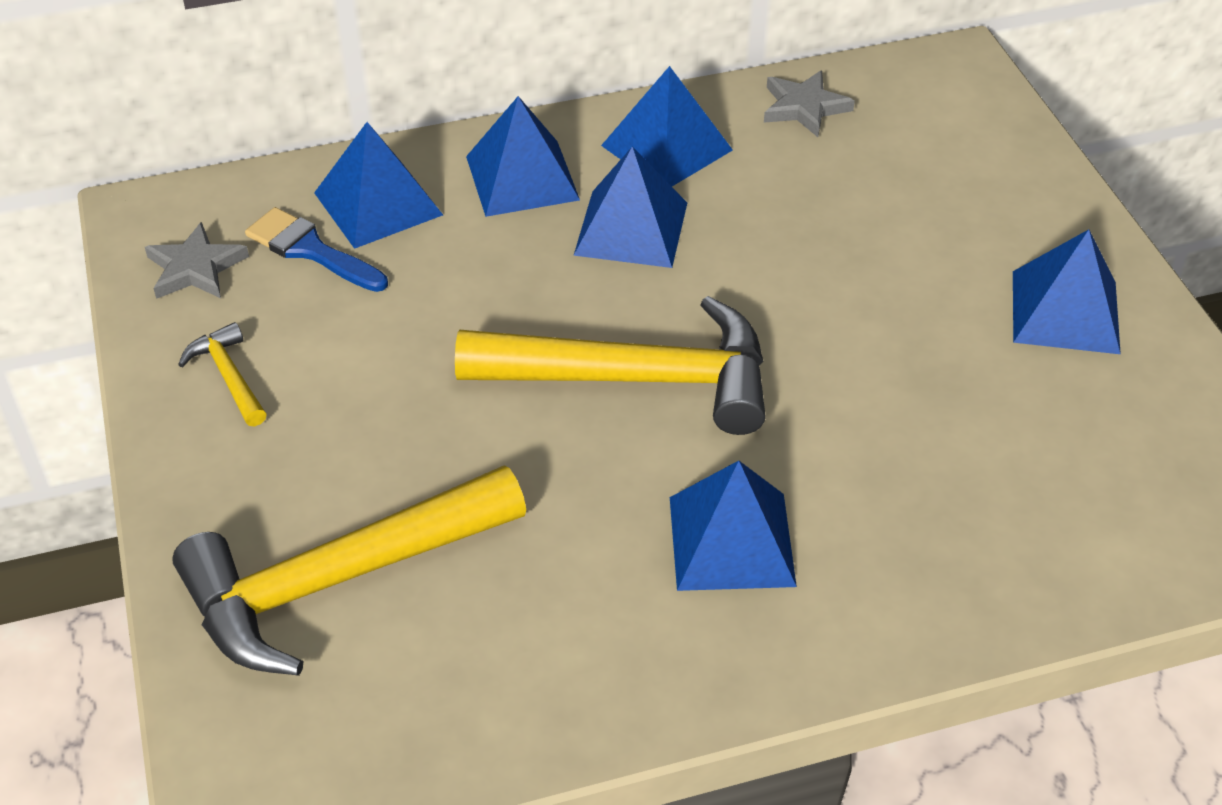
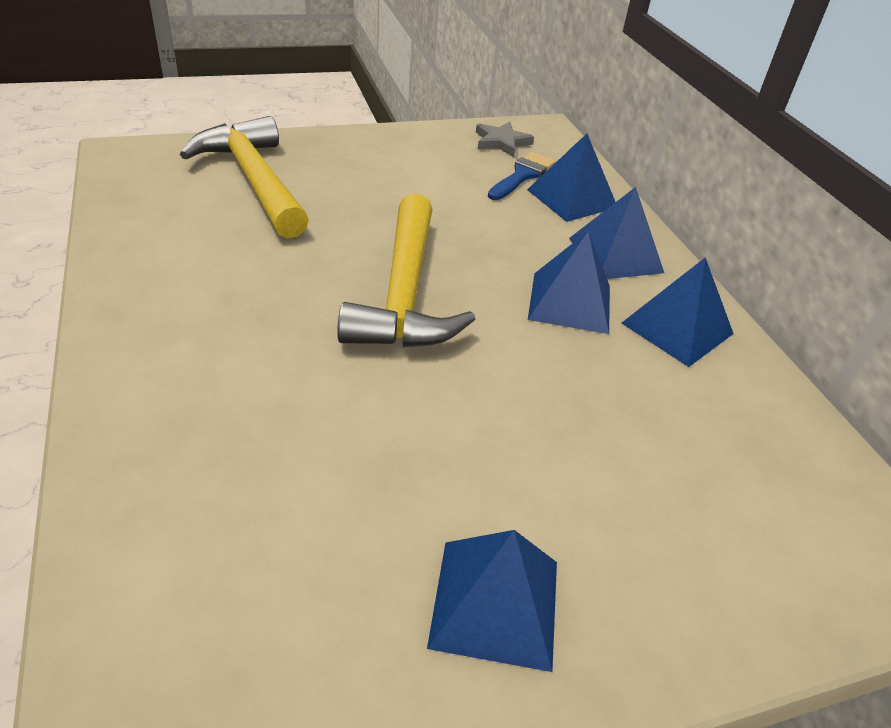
camera: 85 degrees right, 5 degrees down
yellow hammer [178,322,267,426] -> none
blue pyramid [670,461,797,591] -> none
grey star [764,70,855,137] -> none

